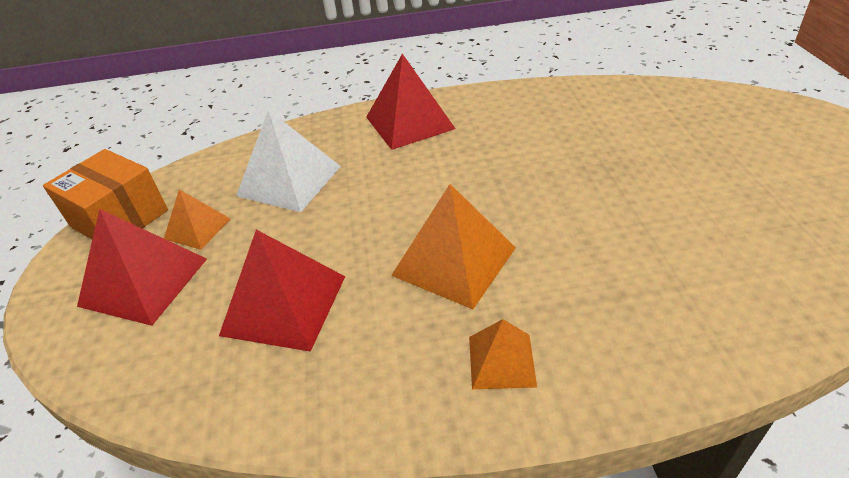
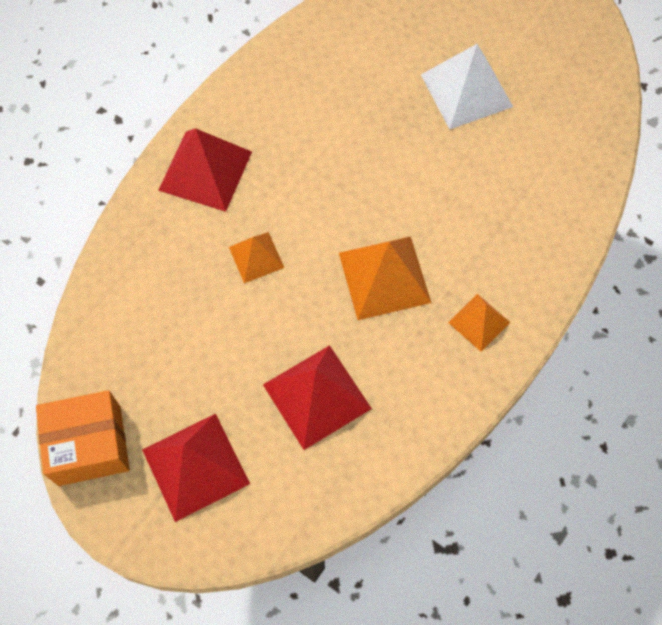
camera: 50 degrees left, 25 degrees up
orange pyramid [164,189,230,250] -> orange pyramid moved to [229,232,284,283]
white pyramid [236,110,341,212] -> white pyramid moved to [421,44,513,129]

